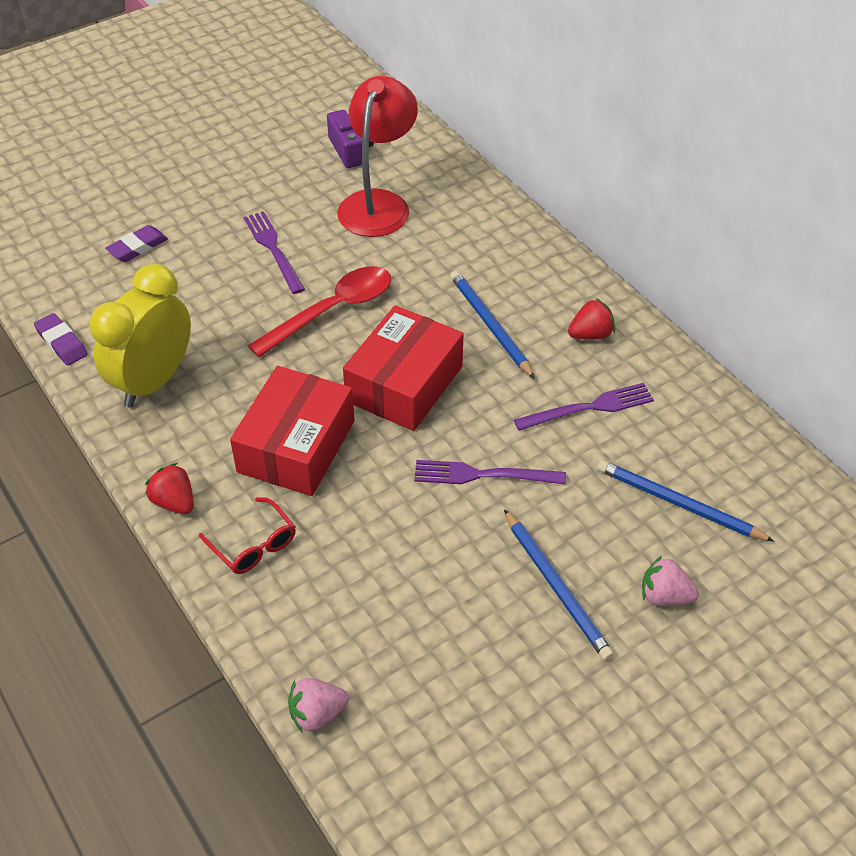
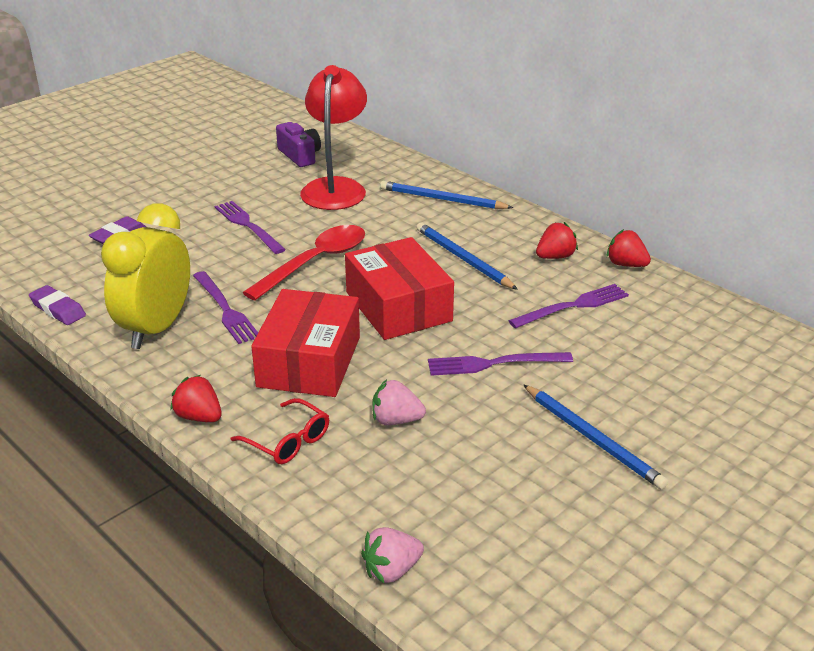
camera: 10 degrees left, 15 degrees down
red box [343,305,464,431] -> red box turned 45 degrees counterclockwise [345,237,454,340]
blue pencil [597,460,775,542] -> blue pencil moved to [380,181,513,209]
pink strawberry [642,556,699,606] -> pink strawberry moved to [372,379,426,425]
none -> purple fork [193,271,258,344]
none -> red strawberry [607,229,651,267]

